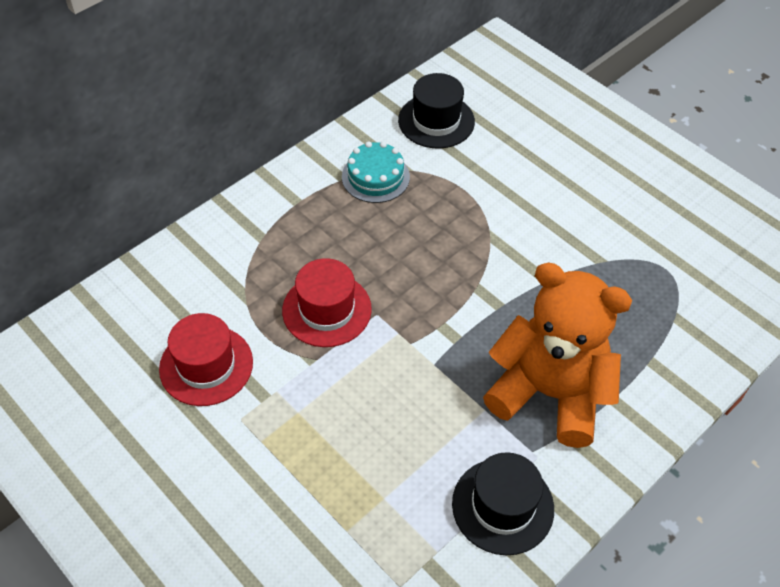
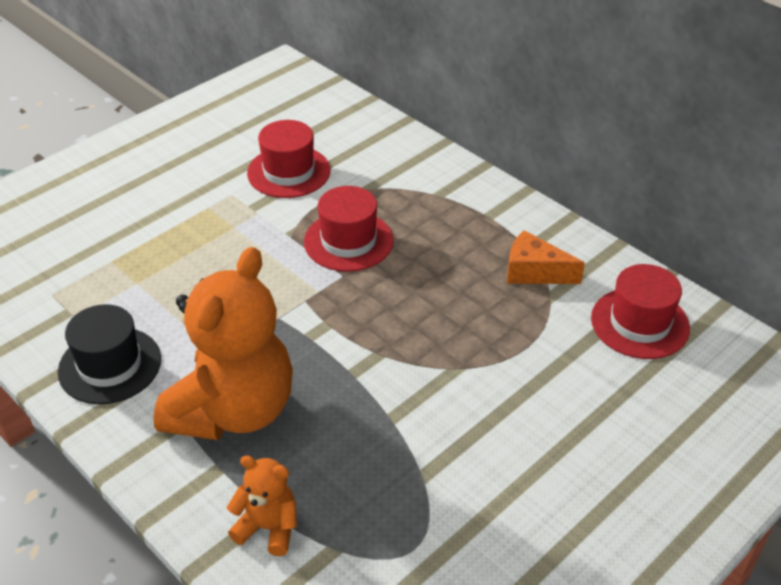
camera: 90 degrees right, 10 degrees down
turquoise cake [342,141,410,203] -> orange cheese [507,230,585,284]
black hat [398,73,475,149] -> red hat [591,264,690,359]
none -> orange teddy bear [227,456,297,556]

